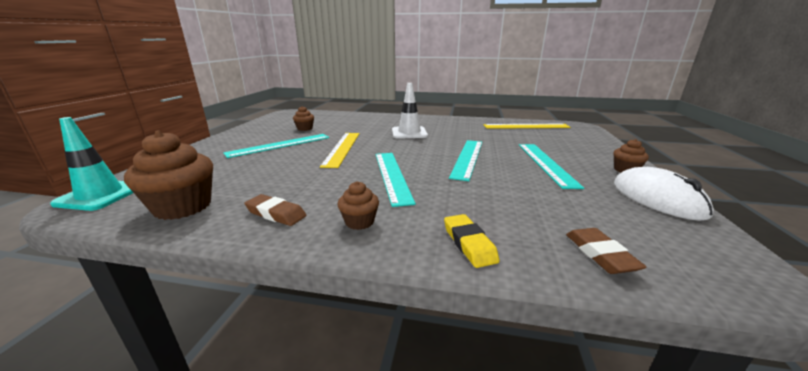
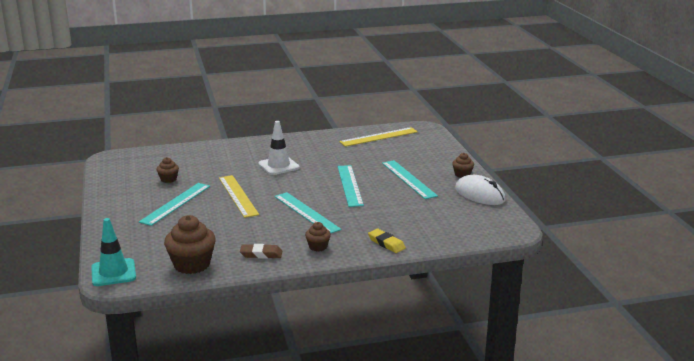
camera: 25 degrees left, 0 degrees up
brown eraser [566,228,646,274] -> none

